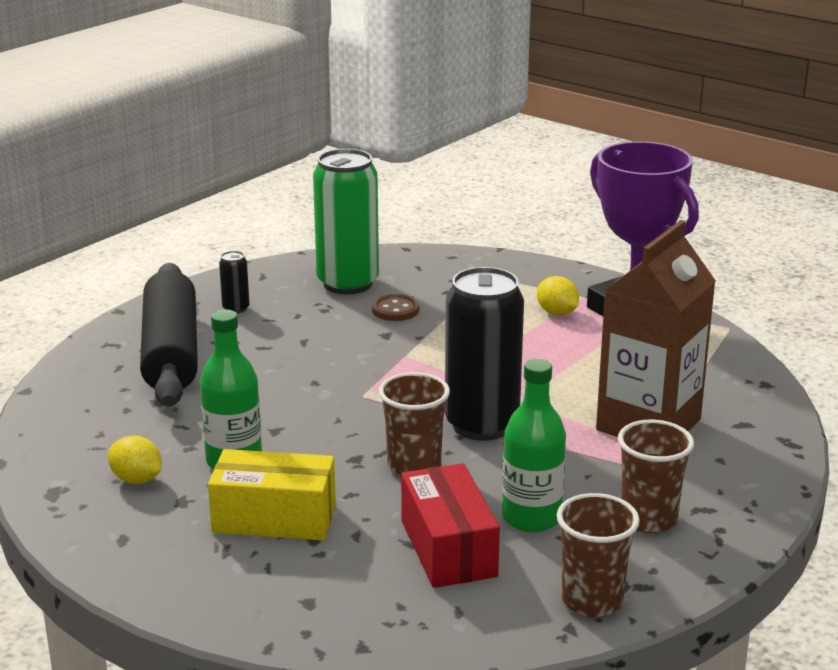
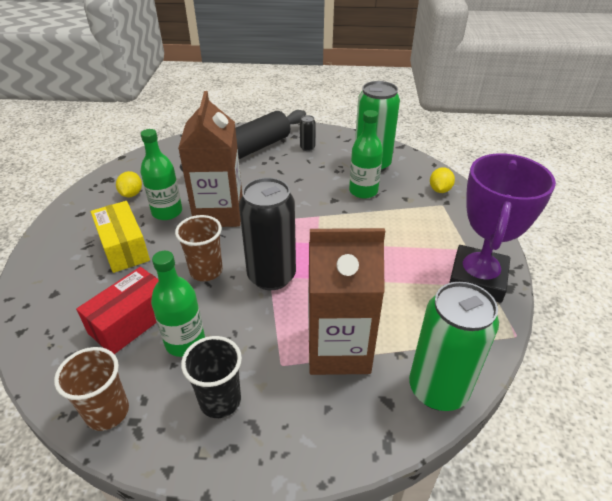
camera: 55 degrees right, 15 degrees up
brown button [372,294,419,321] -> green bottle [349,110,383,199]
yellow lemon [537,276,579,316] -> yellow lemon moved to [430,167,455,193]
brown cup [618,420,694,533] -> black cup [181,336,242,418]
none -> brown carton [178,91,242,227]
none -> green can [409,282,499,411]

